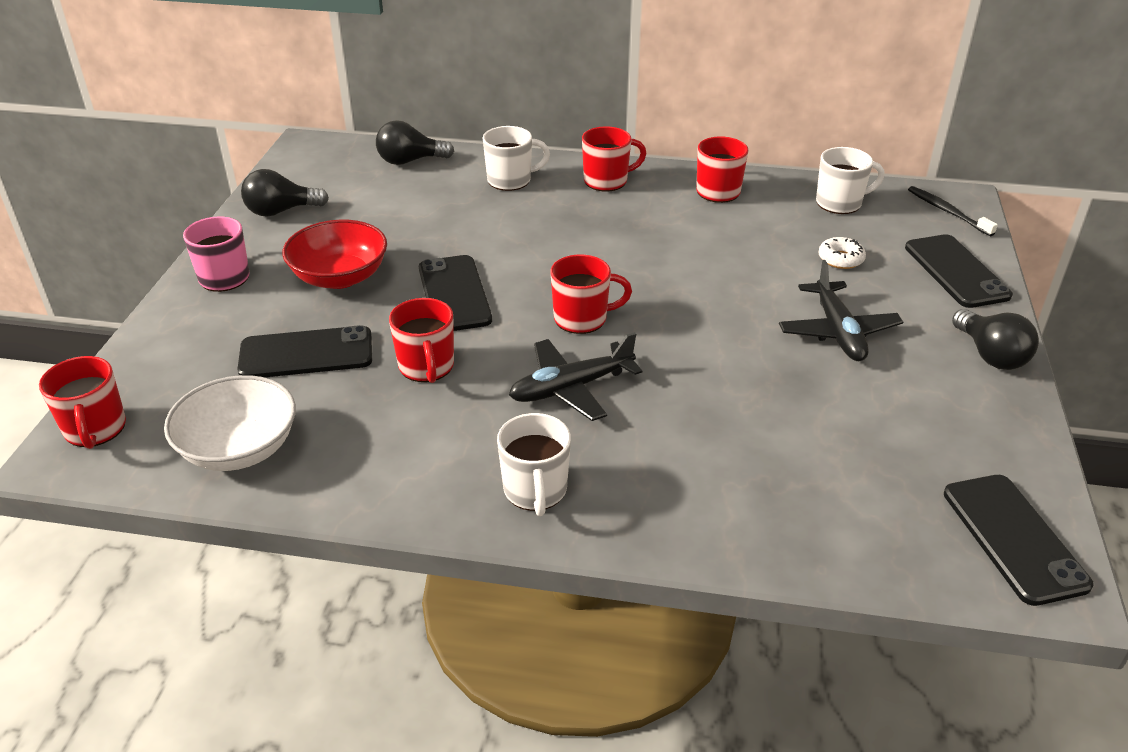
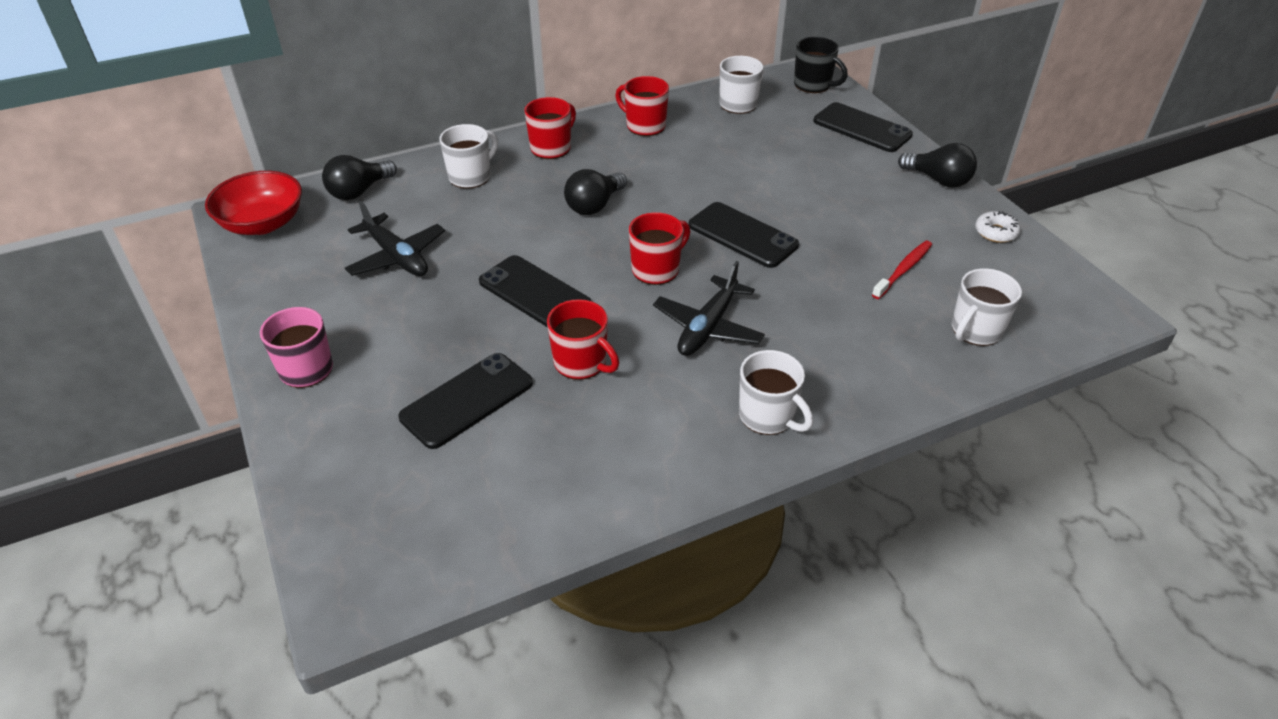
camera: 35 degrees left, 5 degrees up
red mug [39,356,126,449] -> none
white bowl [164,375,296,471] -> none
black light bulb [241,169,329,217] -> black light bulb moved to [564,169,627,215]
red bowl [282,220,387,289] -> red bowl moved to [205,171,302,235]
black plane [779,260,903,361] -> black plane moved to [345,201,445,276]
white donut [818,237,866,269] -> white donut moved to [975,211,1021,243]
black toothbrush [908,186,998,236] -> black mug [794,37,848,93]
black phone [944,475,1094,606] -> black phone moved to [689,202,799,268]
none -> red toothbrush [872,241,932,299]
none -> white mug [952,268,1022,346]

